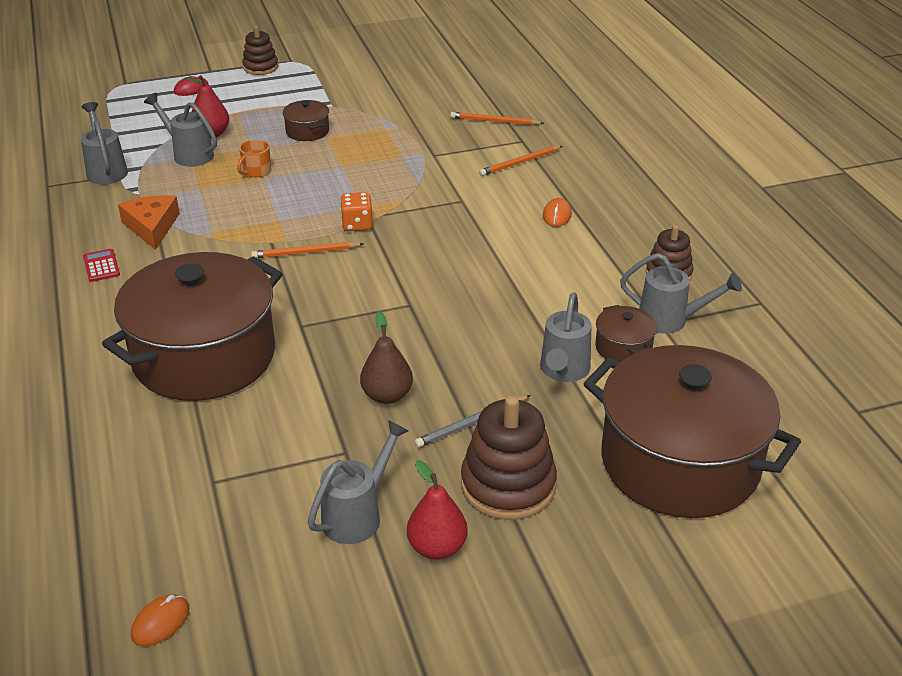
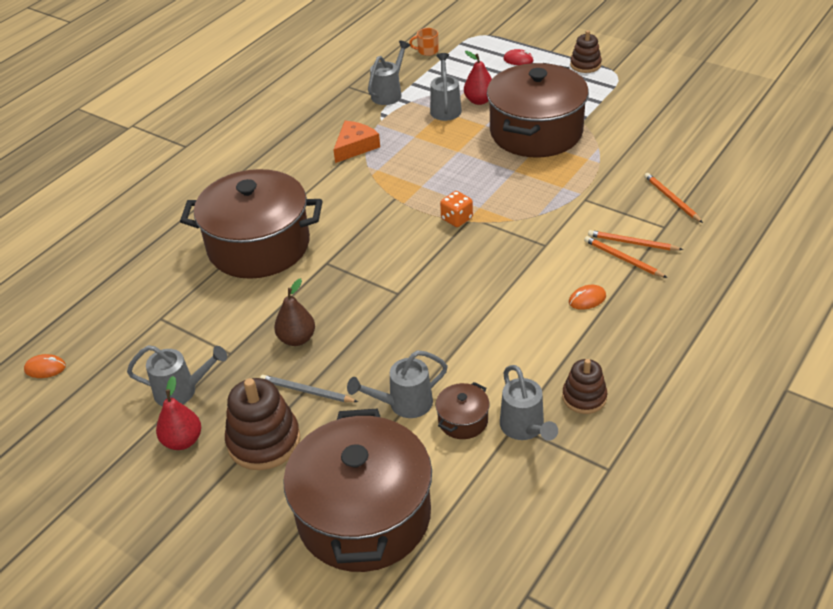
camera: 55 degrees right, 5 degrees up
red calculator [83,249,120,282] -> none
orange mug [237,140,271,177] -> orange mug moved to [409,28,439,56]
orange pencil [251,242,364,258] -> orange pencil moved to [584,236,667,278]
brown pot [283,100,329,141] -> brown pot [487,63,589,157], size x2.48

